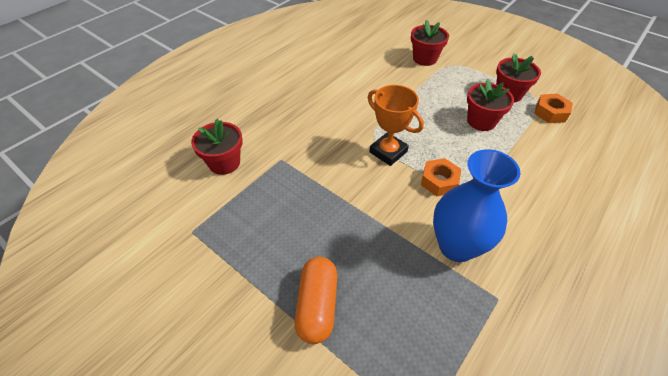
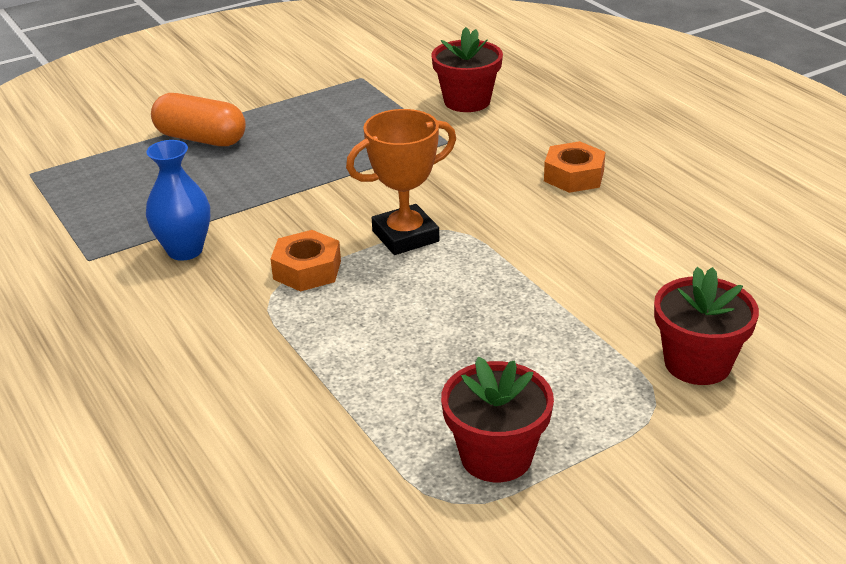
camera: 110 degrees right, 15 degrees down
blue vase [433,149,520,262] -> blue vase [146,140,210,261], size x0.63
red flower pot [467,79,514,131] -> none
orange nut [534,94,573,123] -> orange nut moved to [544,141,605,193]

